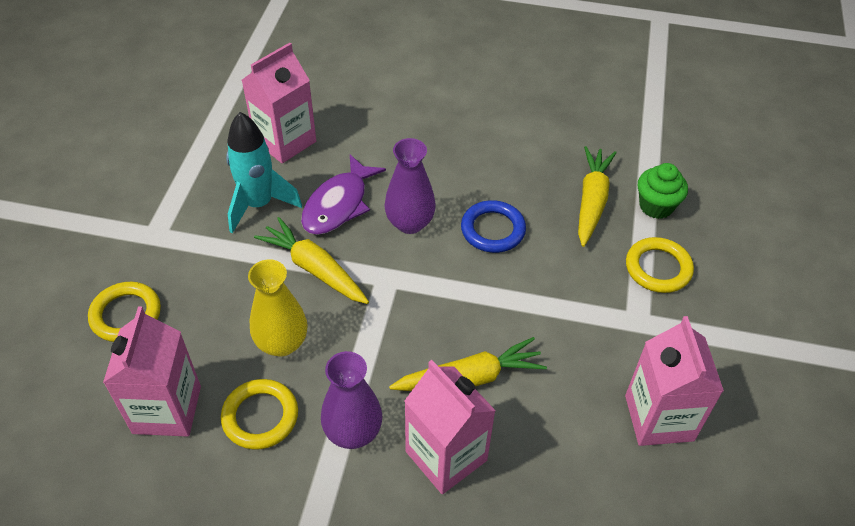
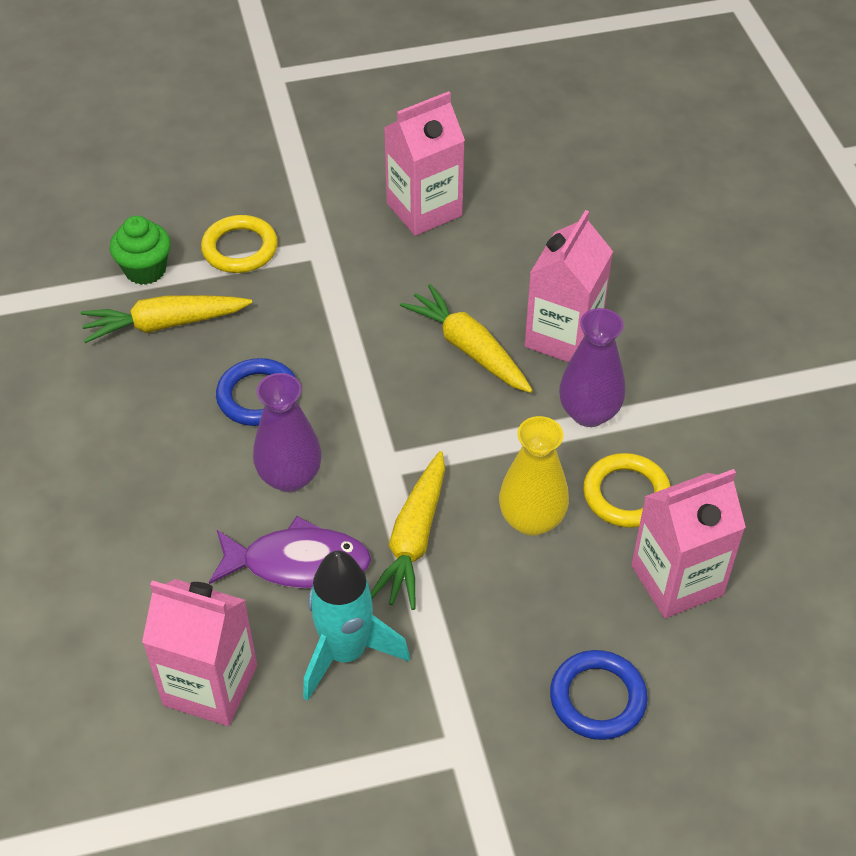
camera: 115 degrees left, 0 degrees up
yellow ring [88,282,161,342] -> blue ring [550,650,648,740]

